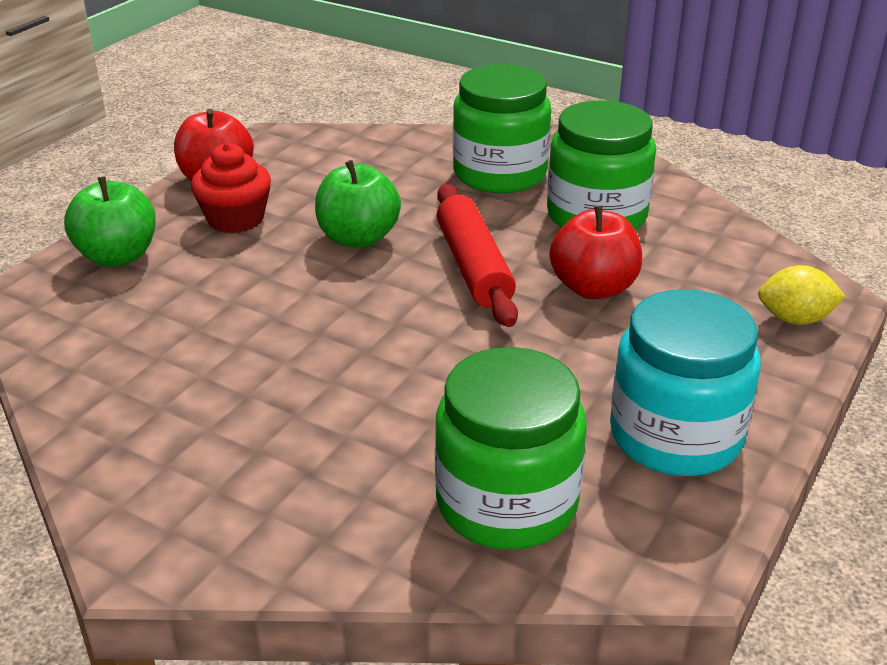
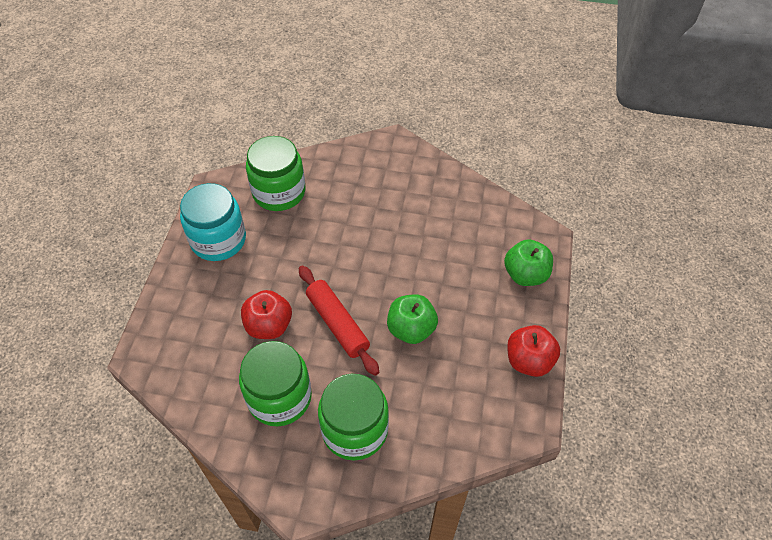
camera: 160 degrees right, 20 degrees up
red cupcake [191,143,271,233] -> none
yellow lemon [758,265,846,325] -> none

